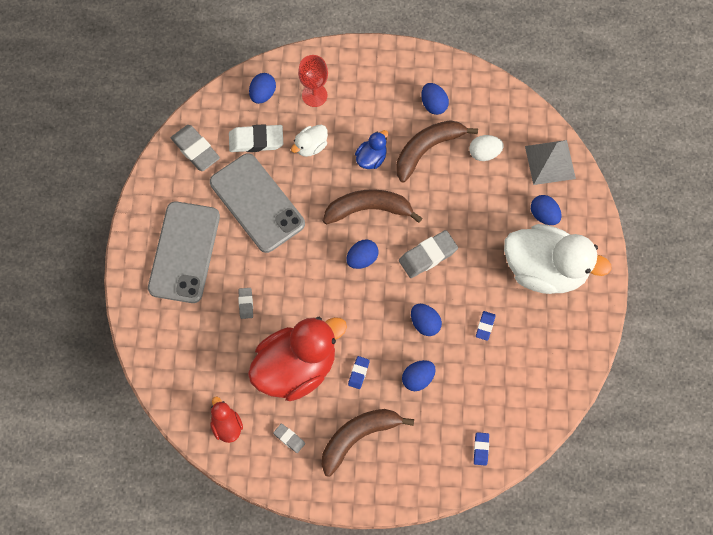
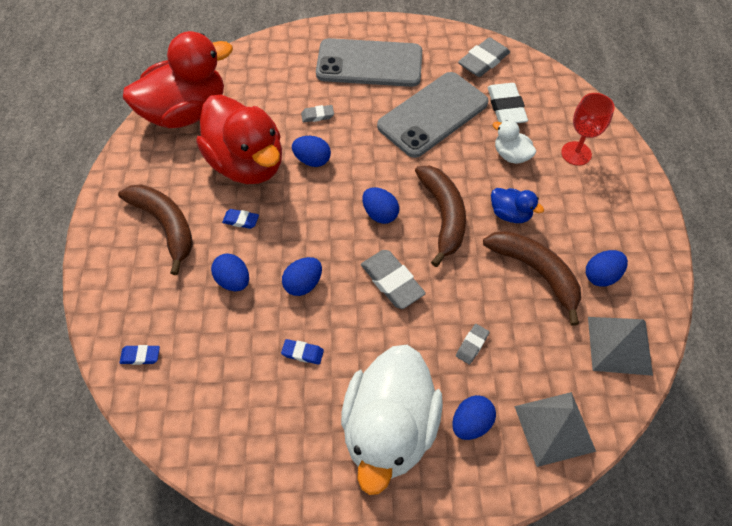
camera: 85 degrees right, 10 degrees down
red duck [210,397,243,443] -> red duck [123,31,233,128], size x2.29
blue egg [249,73,276,104] -> blue egg moved to [292,136,331,167]
grey eraser [273,423,305,453] -> grey eraser moved to [456,324,489,365]
white egg [469,135,504,161] -> none
none -> grey pyramid [588,317,653,376]

